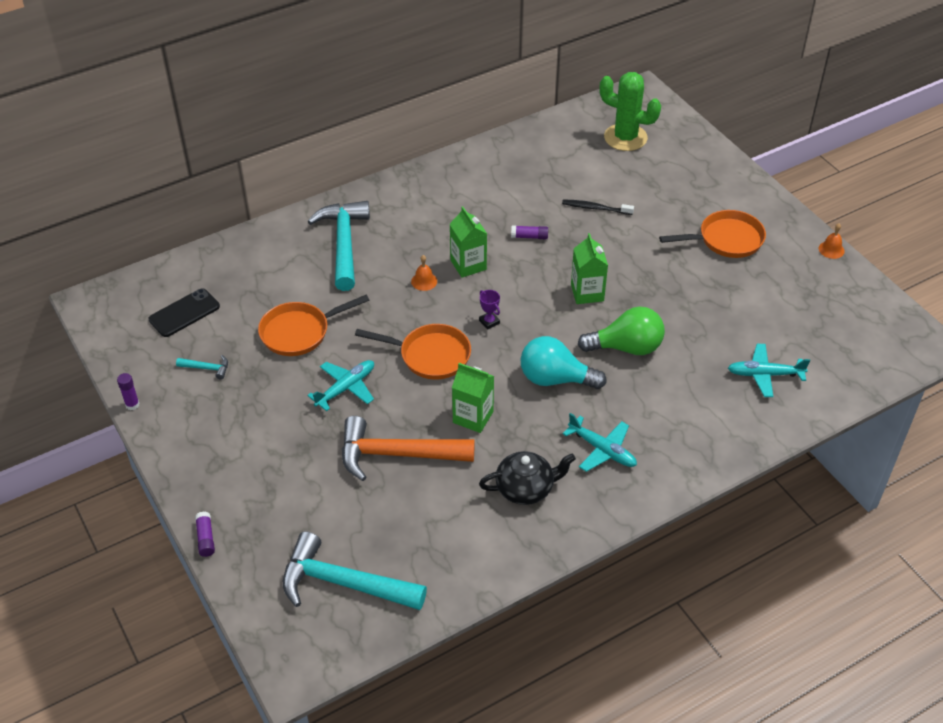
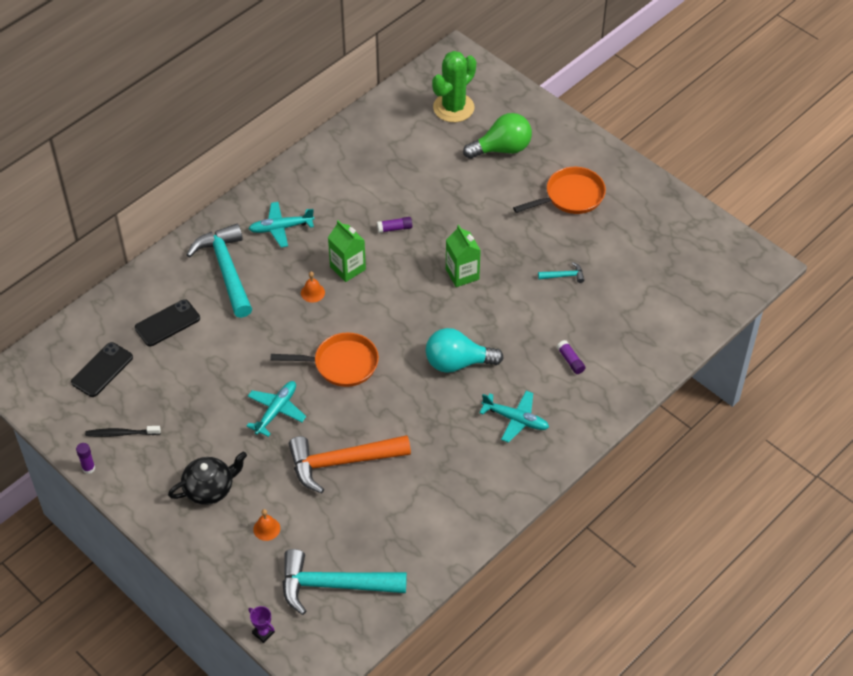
camera: 15 degrees left, 5 degrees up
turquoise hammer [176,355,228,380] -> turquoise hammer moved to [538,262,584,283]
purple glue stick [195,511,215,557] -> purple glue stick moved to [557,340,586,374]
orange pan [258,295,369,356] -> none
green carton [452,363,494,433] -> none
purple trophy [479,290,500,330] -> purple trophy moved to [248,606,275,643]
black teapot [479,451,576,505] -> black teapot moved to [168,451,247,505]
black toothbrush [562,199,634,215] -> black toothbrush moved to [85,426,161,437]
green light bulb [578,306,665,355] -> green light bulb moved to [463,113,532,159]
green cactus [599,72,661,151] -> green cactus turned 60 degrees counterclockwise [432,51,476,122]
turquoise plane [728,344,810,397] -> turquoise plane moved to [249,202,314,248]
orange bell [819,224,845,259] -> orange bell moved to [253,509,280,541]
none -> black phone [135,299,200,346]

